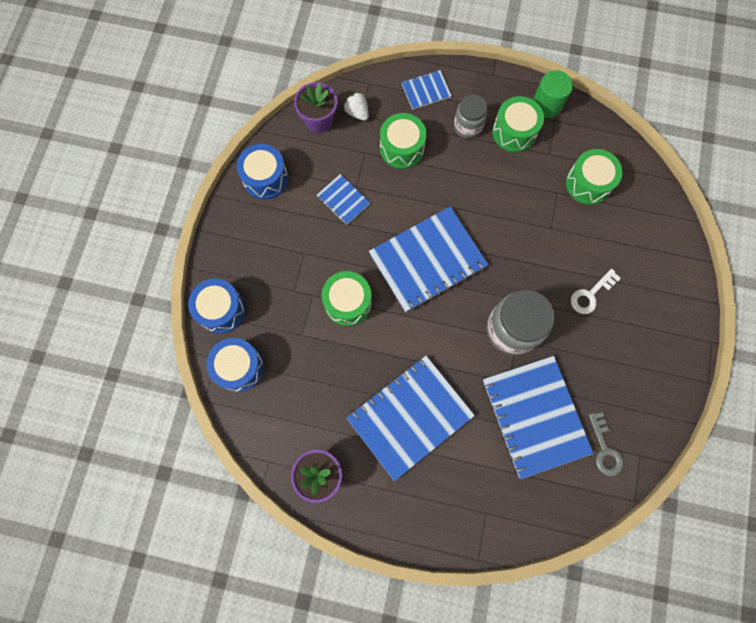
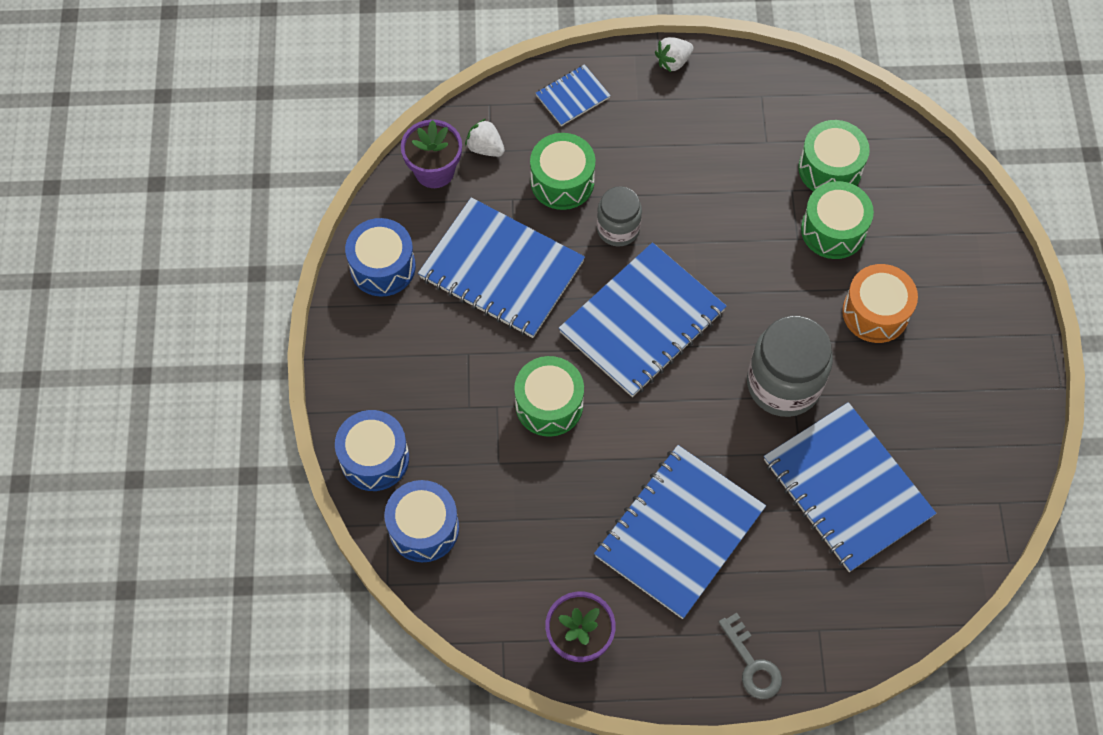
camera: 15 degrees left, 10 degrees down
blue notebook [317,174,370,225] -> blue notebook [418,197,585,338], size x2.11
grey jar [454,94,488,139] -> grey jar moved to [597,186,642,246]
green drum [492,96,544,152] -> green drum moved to [801,181,874,259]
green cylinder [533,70,573,118] -> none
white key [571,269,621,314] -> orange drum [842,264,918,343]
grey key [589,412,624,476] -> grey key moved to [719,613,782,699]
none -> white strawberry [655,37,693,72]

